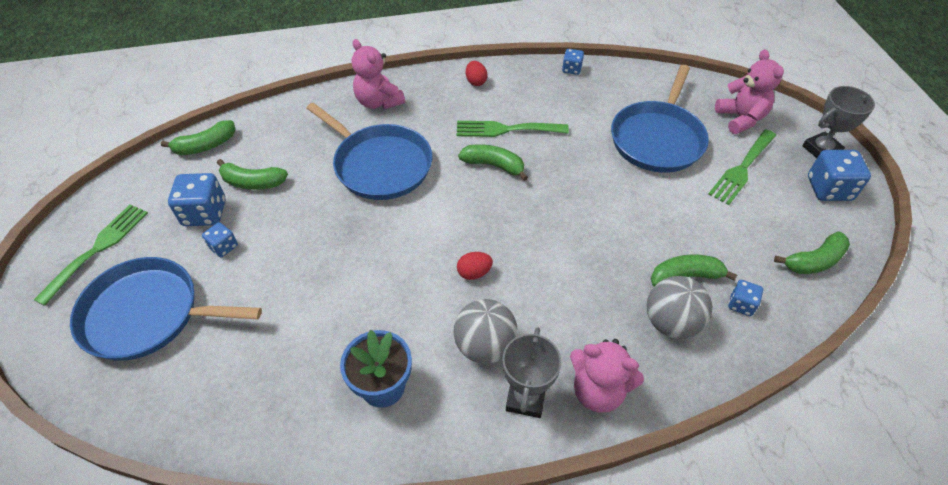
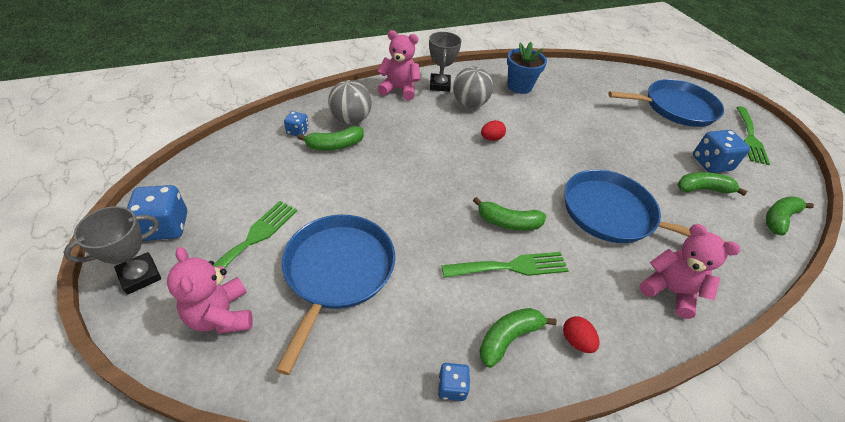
camera: 165 degrees right, 5 degrees down
blue dice [202,222,238,257] -> none
green banana [774,231,850,274] -> green banana moved to [479,308,557,368]

